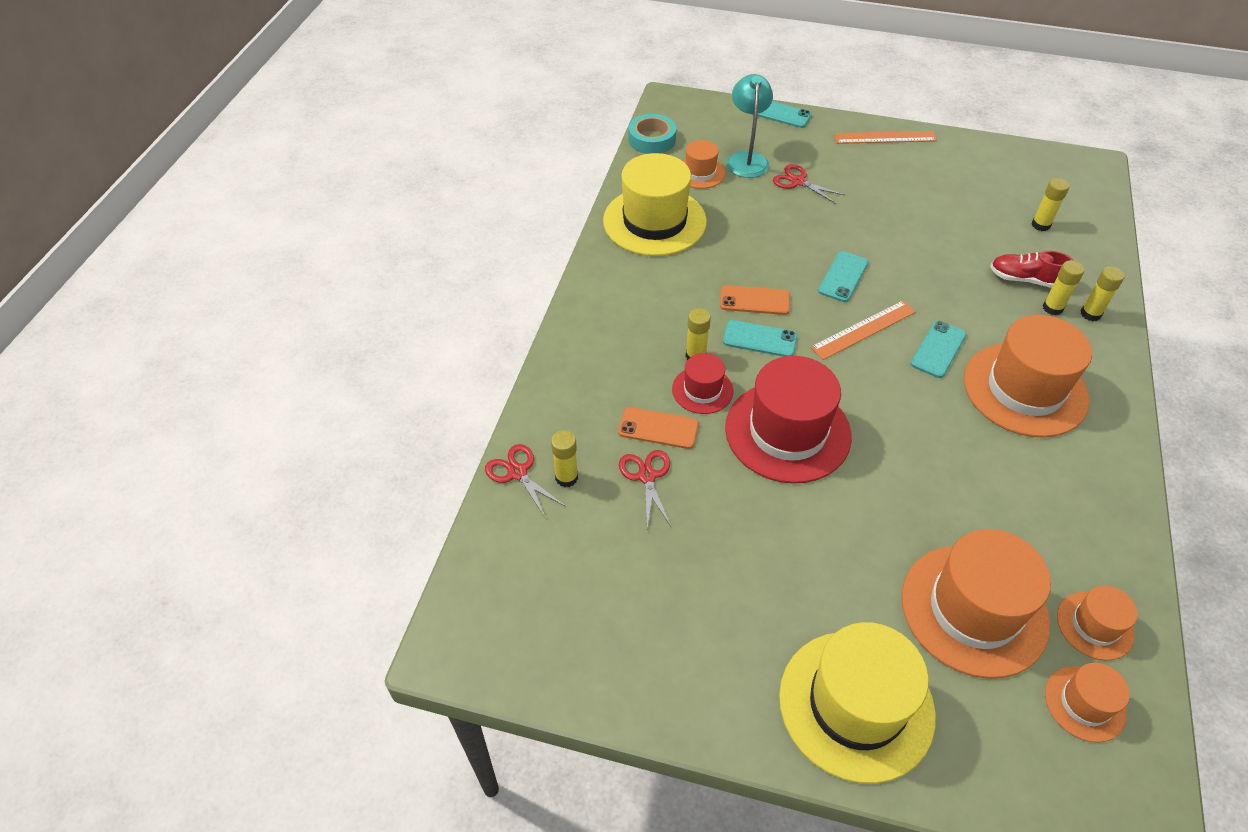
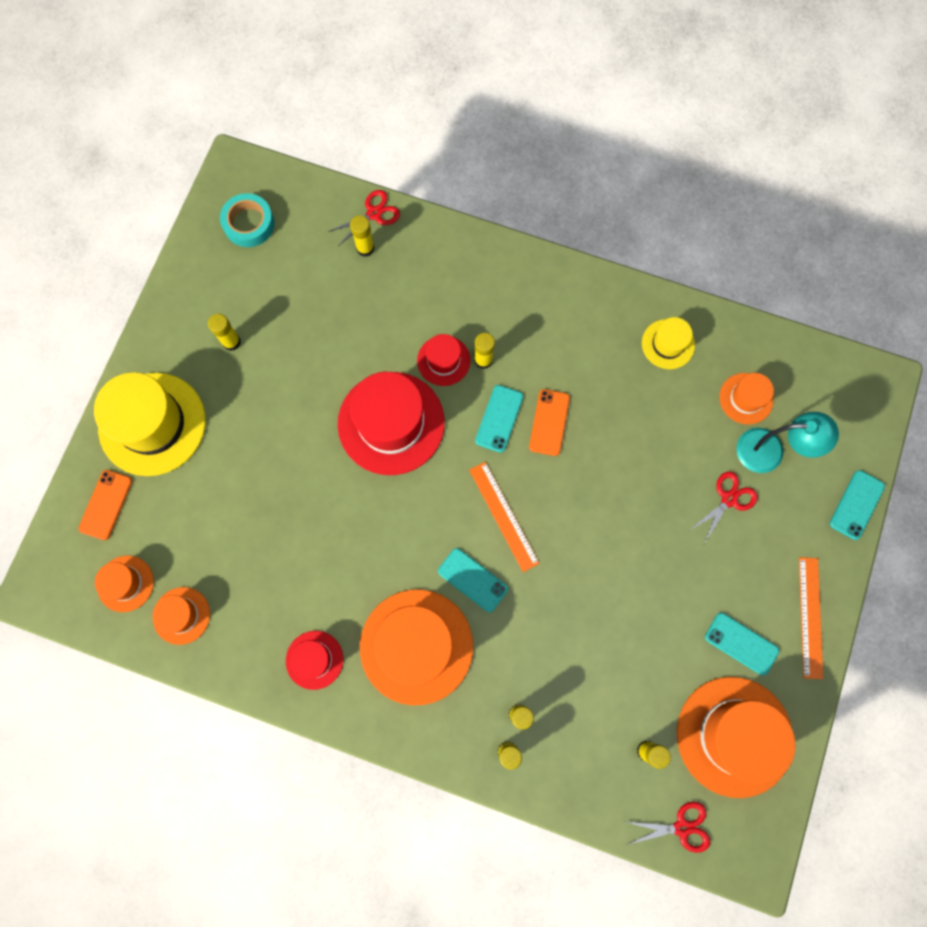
camera: 95 degrees right, 25 degrees up
yellow hat [603,153,707,256] -> yellow hat [642,317,695,369], size x0.51
orange phone [618,407,699,449] -> orange phone moved to [78,470,132,540]
red scissors [619,450,671,529] -> red scissors moved to [626,802,710,853]
turquoise tape [628,114,676,154] -> turquoise tape moved to [220,193,275,247]
turquoise phone [818,251,868,302] -> turquoise phone moved to [705,613,779,676]
orange hat [902,529,1051,679] -> orange hat moved to [677,677,796,798]
red shoe [990,251,1073,288] -> none
none -> yellow glue stick [208,314,241,351]
none -> red hat [286,631,343,690]

